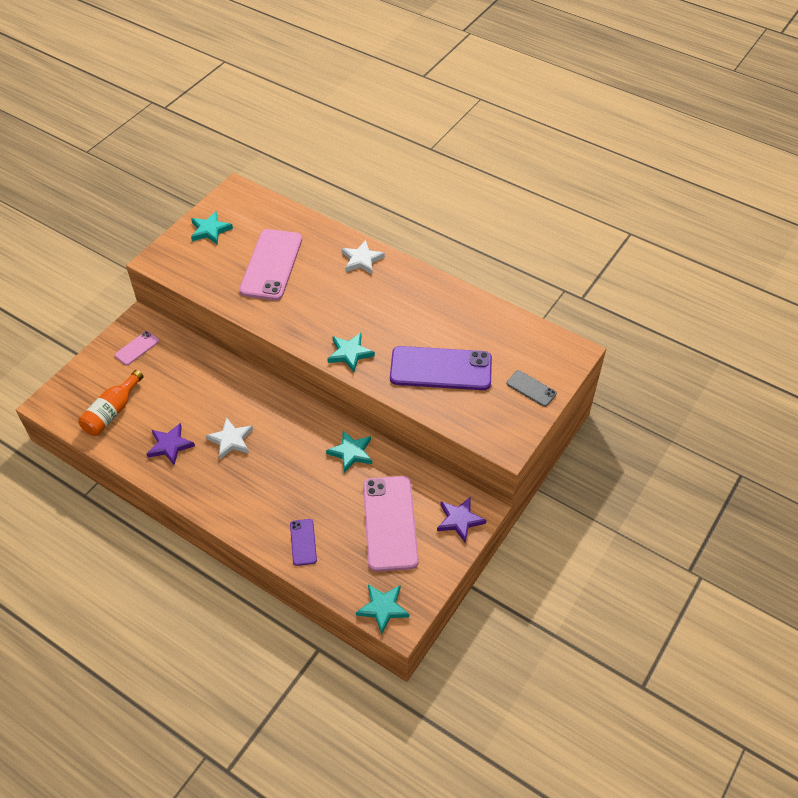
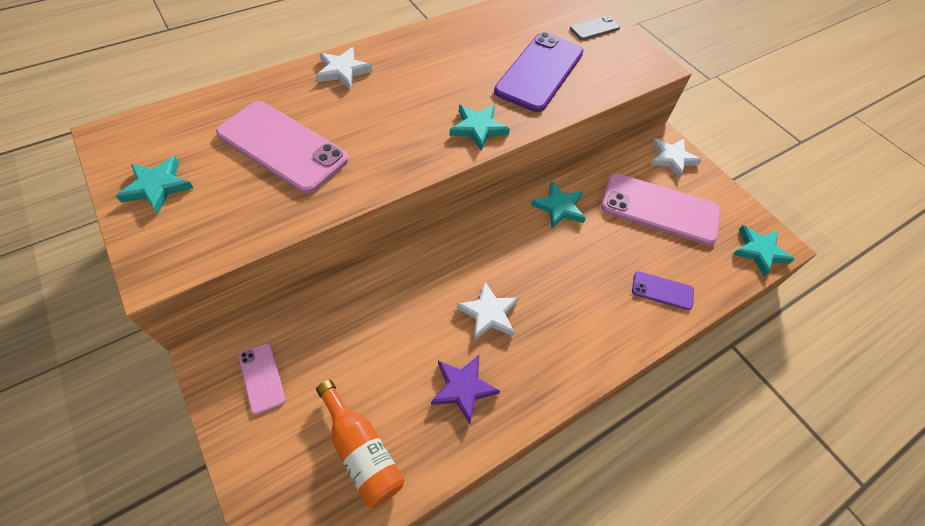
camera: 70 degrees left, 5 degrees up
purple star [437,497,486,543] -> white star [650,138,702,179]

